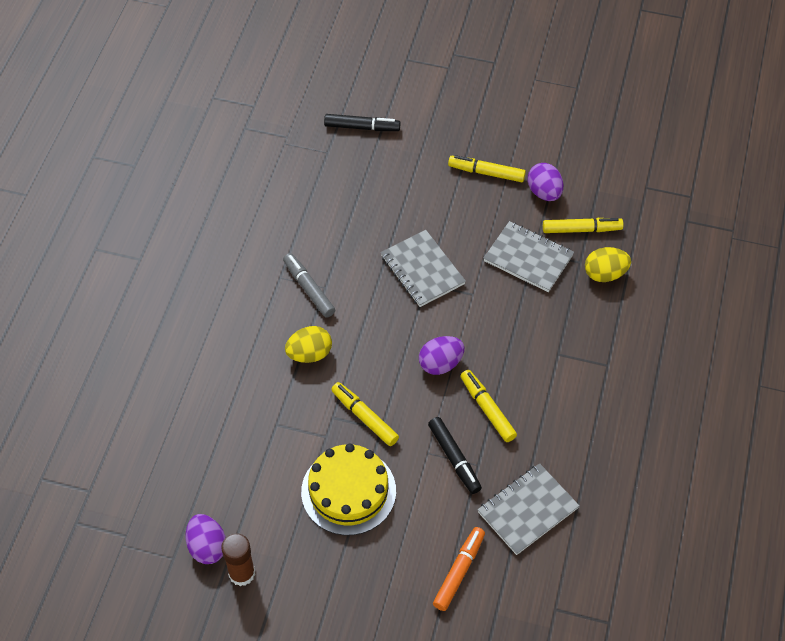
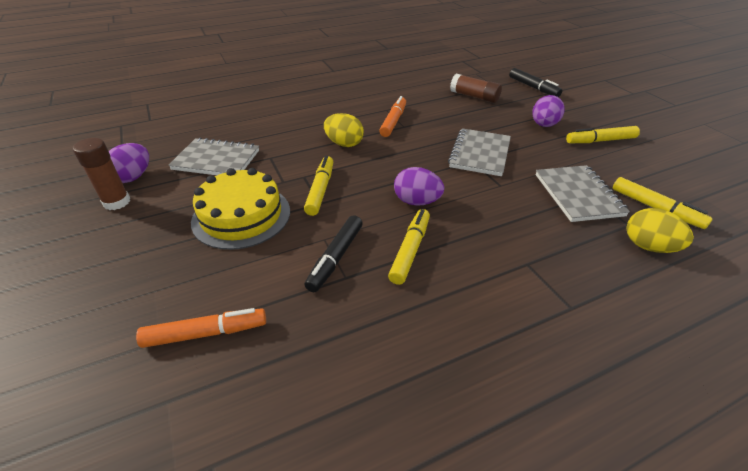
camera: 50 degrees right, 15 degrees down
grey marker [283,253,335,318] -> orange marker [379,96,406,137]
yellow marker [448,155,526,182] -> yellow marker turned 75 degrees counterclockwise [566,126,640,143]
grey notebook [477,463,580,555] -> grey notebook moved to [168,138,259,175]
purple egg [528,163,563,201] -> purple egg moved to [532,95,565,127]
none -> brown glue stick [450,74,502,103]

